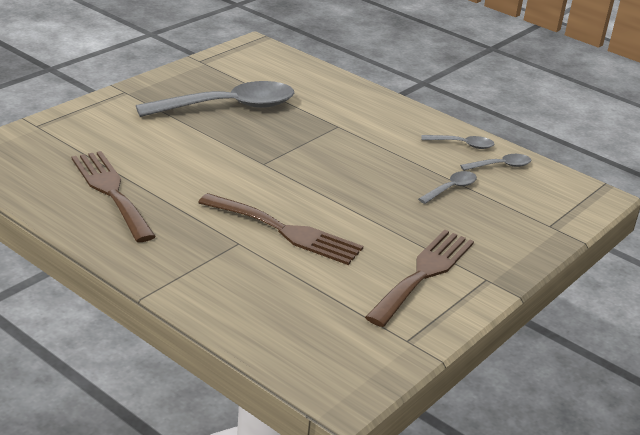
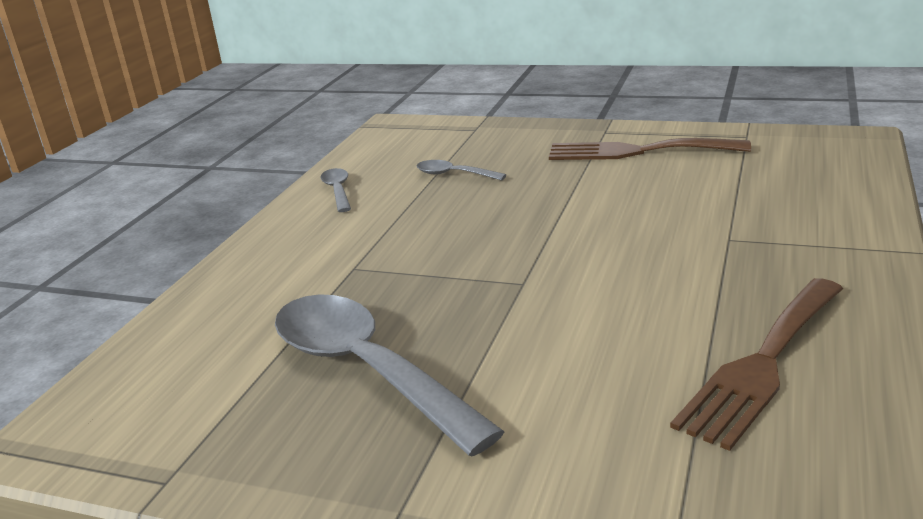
camera: 105 degrees left, 5 degrees down
brown fork [198,193,363,265] -> none
grey spoon [460,154,531,171] -> none

